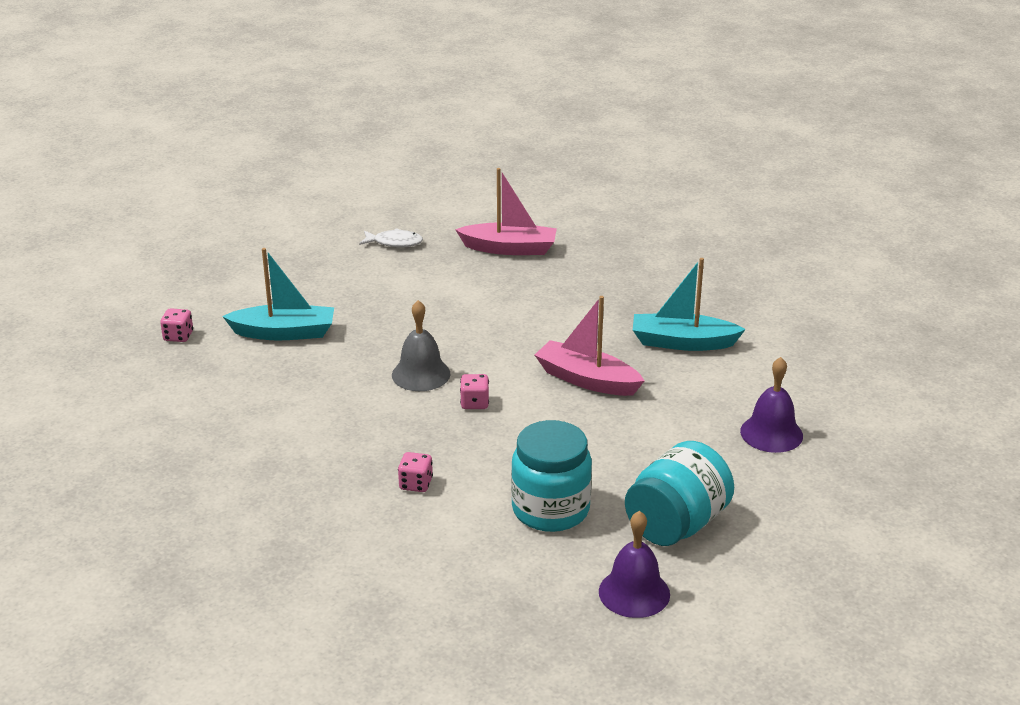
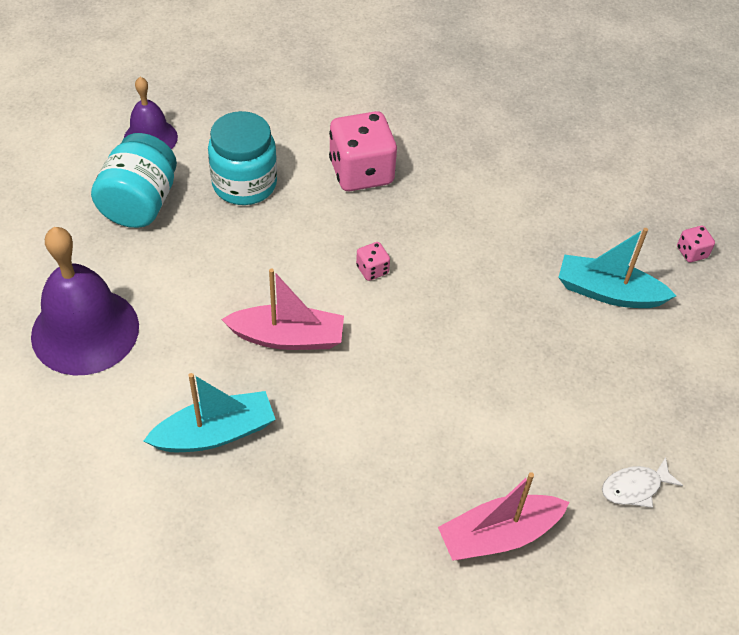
camera: 150 degrees right, 20 degrees up
turquoise boat [222,248,334,340] -> turquoise boat turned 45 degrees clockwise [558,228,676,308]
grey bell [392,300,451,391] -> none
pink dice [398,452,433,492] -> pink dice [329,111,397,191], size x2.27
purple bell [740,357,803,453] -> purple bell [31,227,139,375], size x1.71

